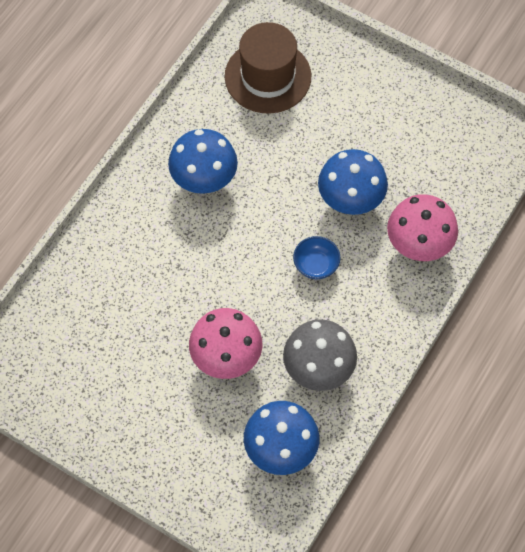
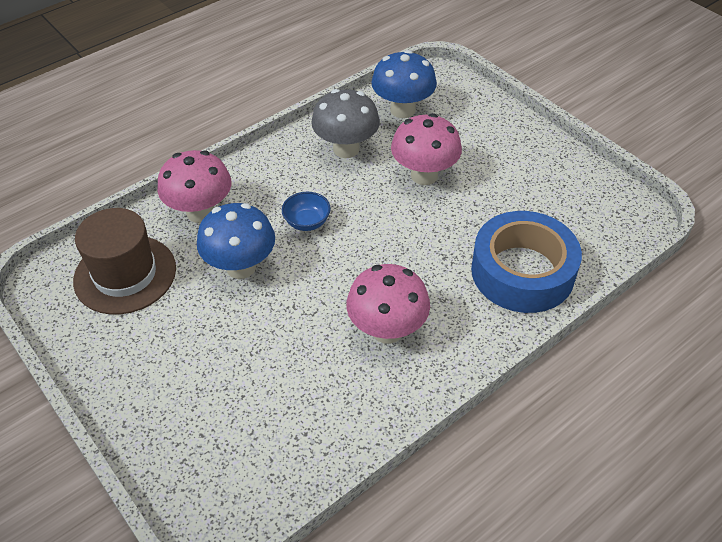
camera: 160 degrees left, 15 degrees down
blue mushroom [168,129,238,194] -> pink mushroom [346,264,430,344]
brown hat [225,22,311,114] -> brown hat moved to [73,208,176,315]
none -> blue tape [471,211,582,313]

